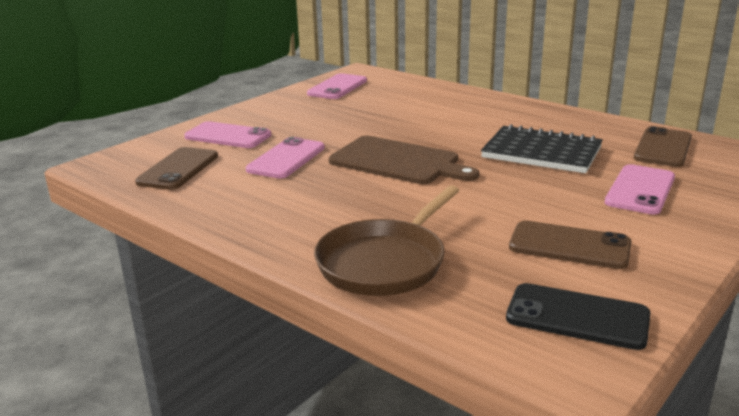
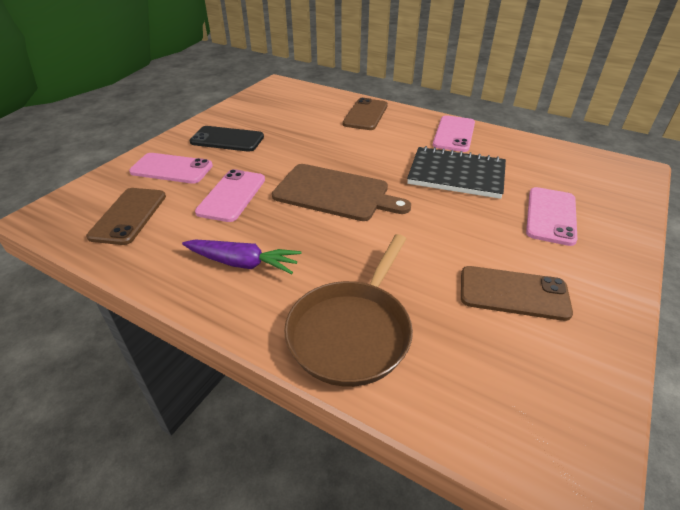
camera: 10 degrees left, 15 degrees up
pink phone [307,73,367,99] -> pink phone moved to [433,115,475,152]
black phone [506,283,651,350] -> black phone moved to [190,126,264,152]
brown phone [634,126,692,167] -> brown phone moved to [343,98,388,130]
none -> purple carrot [182,240,302,274]

